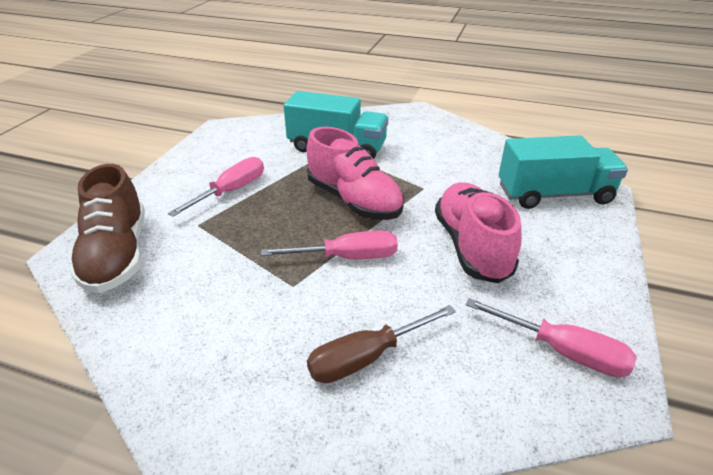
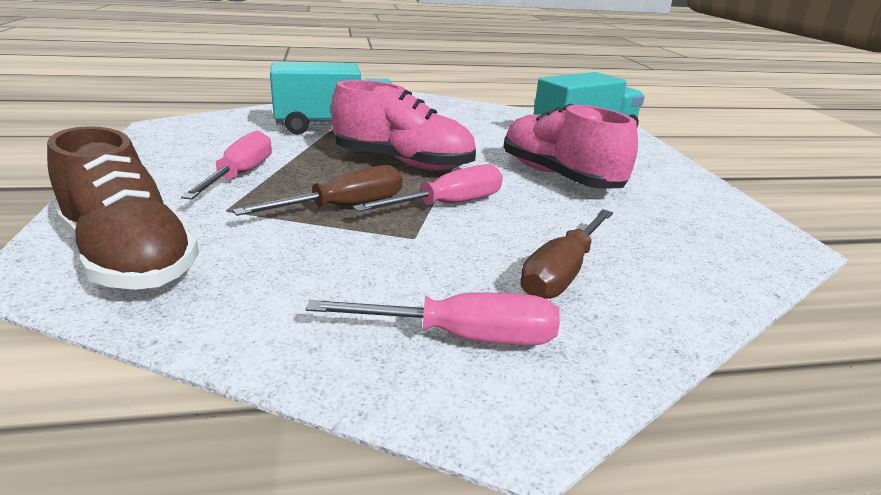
camera: 30 degrees left, 10 degrees down
pink screwdriver [466,298,637,377] -> pink screwdriver moved to [306,292,560,345]
none -> brown screwdriver [233,165,402,216]

